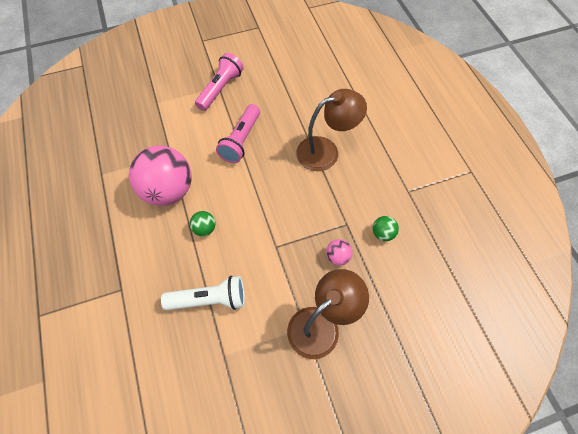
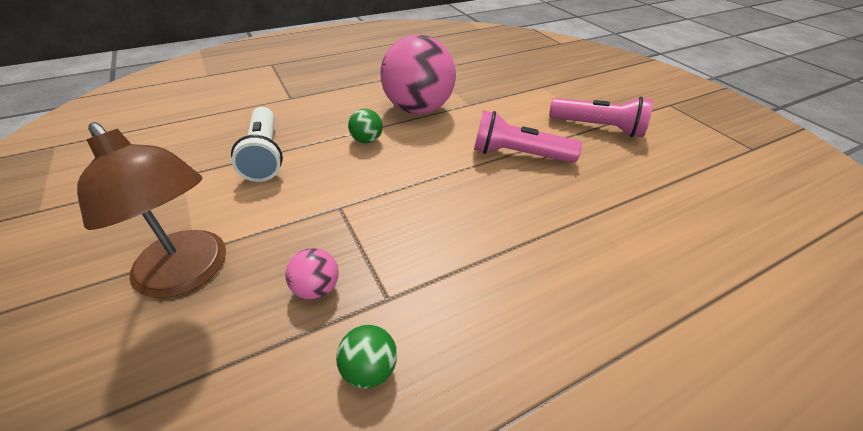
camera: 80 degrees right, 20 degrees down
brown lamp [296,89,367,171] -> none

